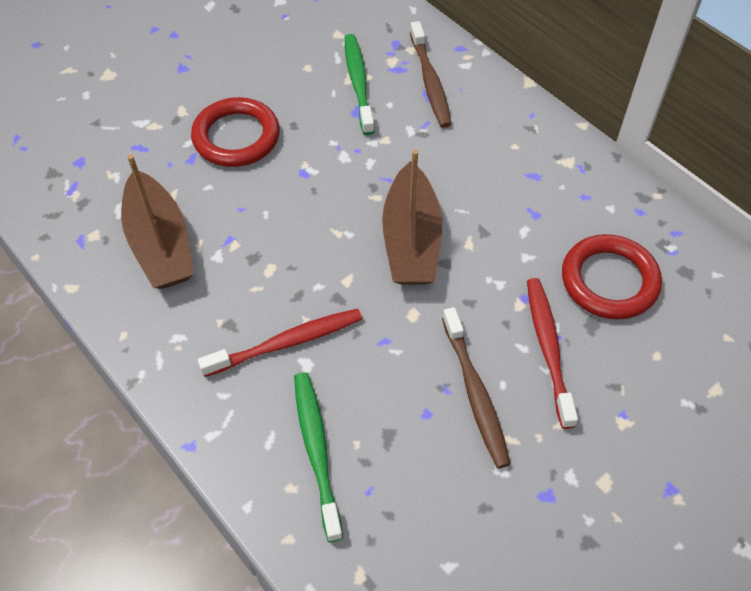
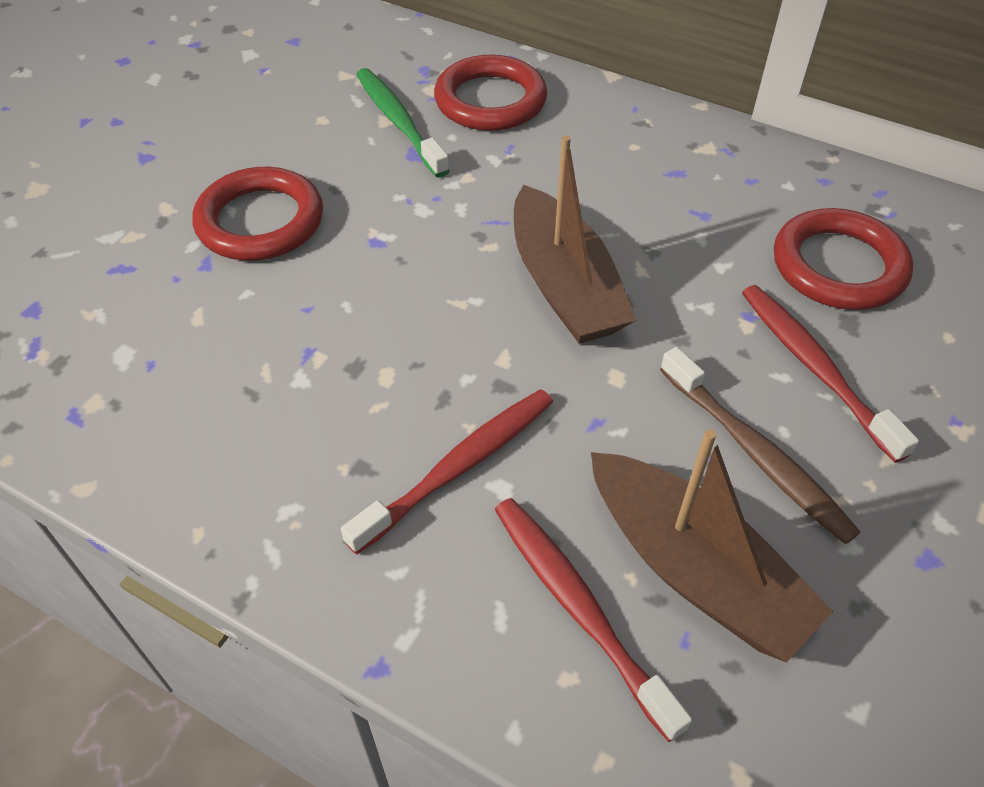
camera: 20 degrees left, 5 degrees down
brown boat [121,155,194,289] -> brown boat moved to [591,429,833,663]
green toothbrush [294,372,343,542] -> red toothbrush [494,498,692,742]
brown toothbrush [410,21,451,128] -> red ring [434,55,547,131]

